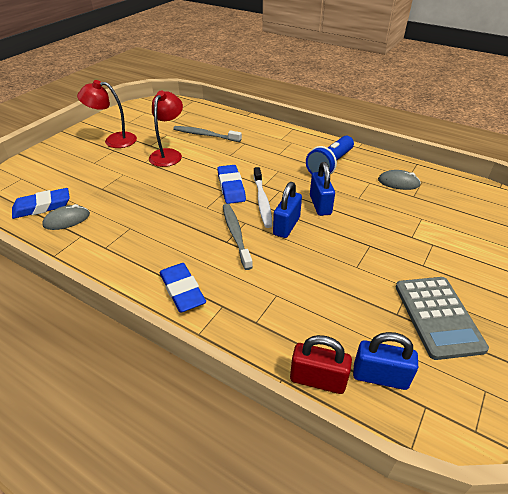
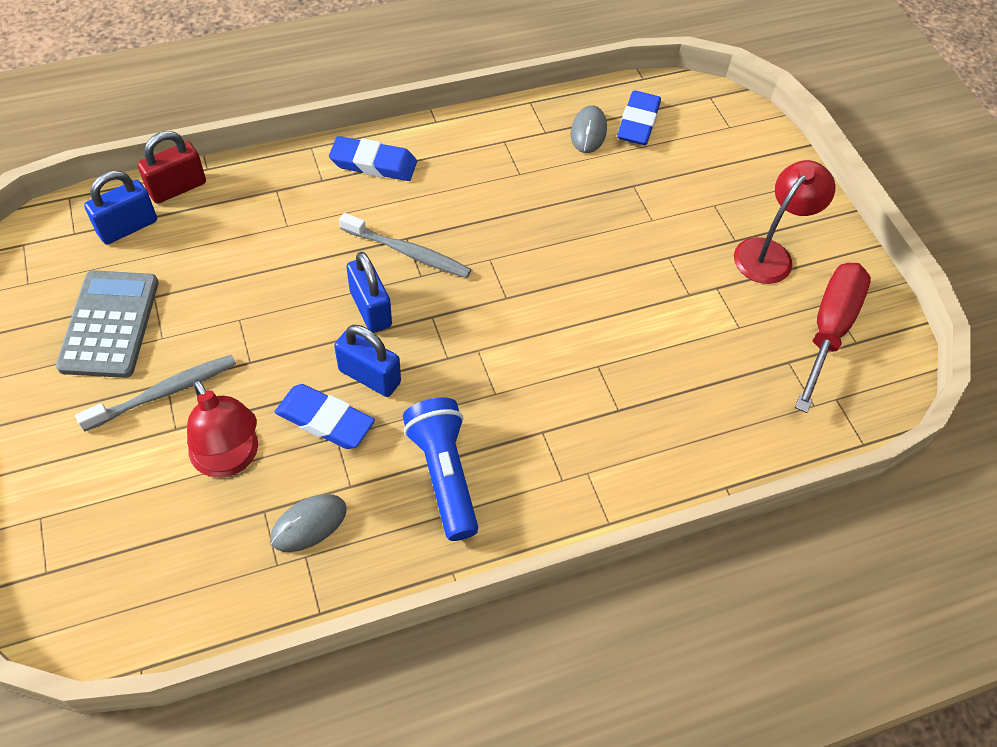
camera: 125 degrees right, 15 degrees up
red lamp [149,90,183,167] -> red lamp moved to [187,379,258,478]
grey toothbrush [173,126,242,142] -> grey toothbrush moved to [75,355,236,431]
blue eraser [217,165,246,204] -> blue eraser moved to [275,384,375,449]
white toothbrush [254,167,272,228] -> none
grey calculator [396,277,489,360] -> grey calculator turned 60 degrees clockwise [56,270,159,378]
none -> red screwdriver [795,263,871,413]

